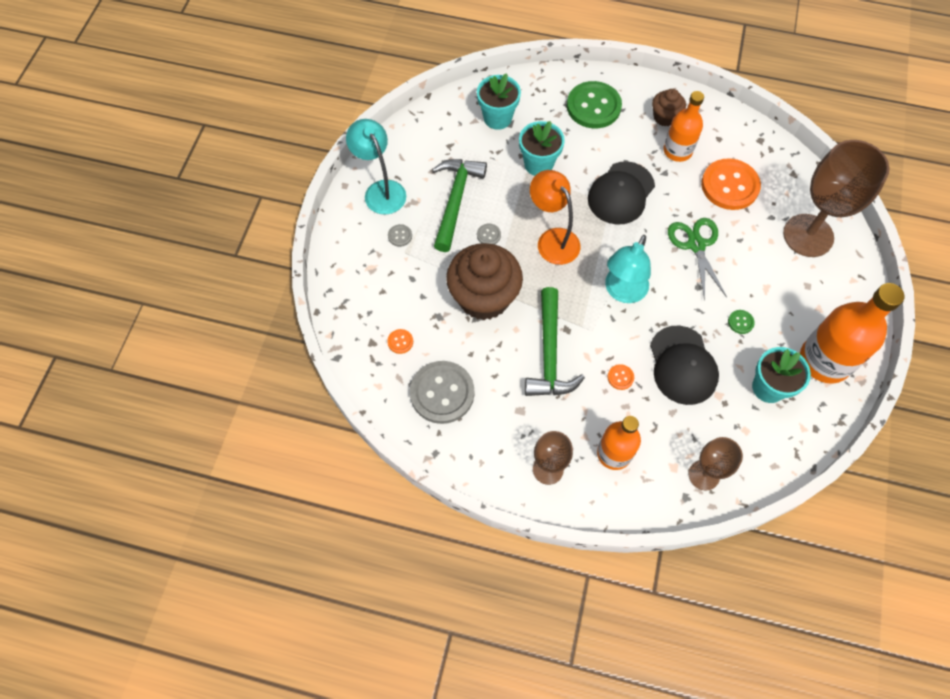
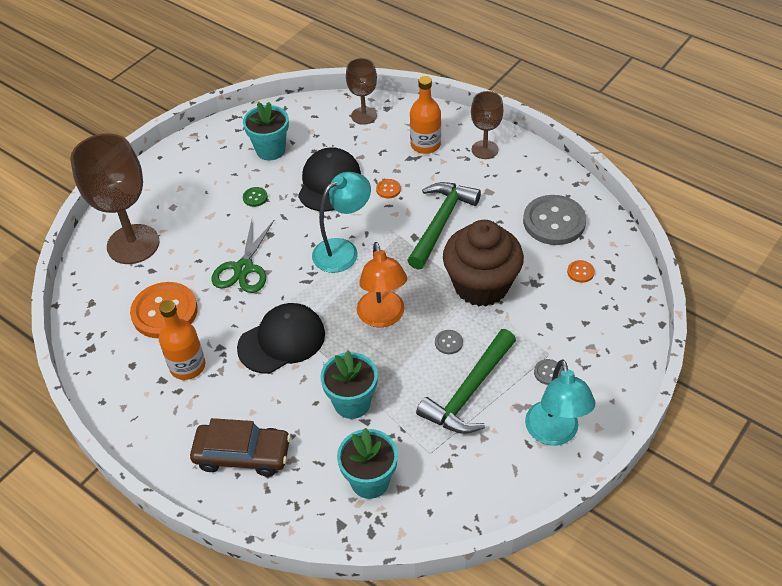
camera: 155 degrees left, 15 degrees down
green button [567,81,622,128] -> brown car [190,418,291,476]
brown cupcake [652,89,686,126] -> none
orange bottle [800,283,905,383] -> none

